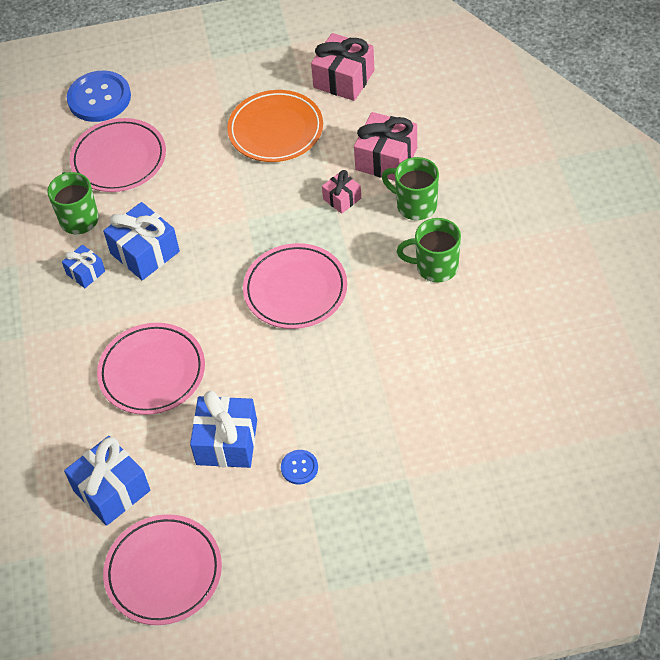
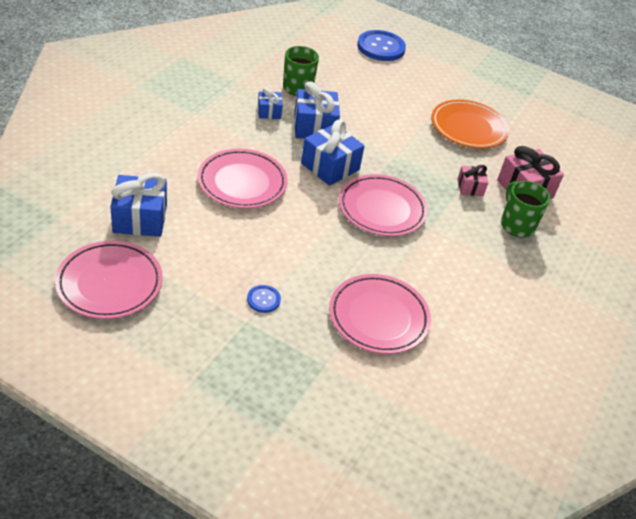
camera: 30 degrees right, 10 degrees down
pink plate [70,118,166,192] -> pink plate moved to [329,274,431,354]
blue gift [190,391,257,468] -> blue gift moved to [301,119,365,186]
pink gift [311,33,375,101] -> none
green mug [397,218,461,283] -> none

